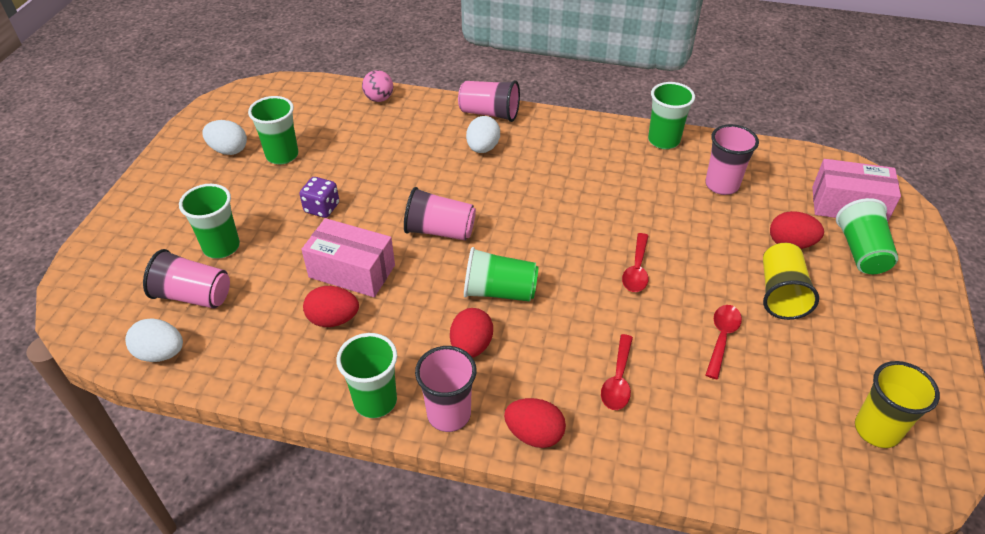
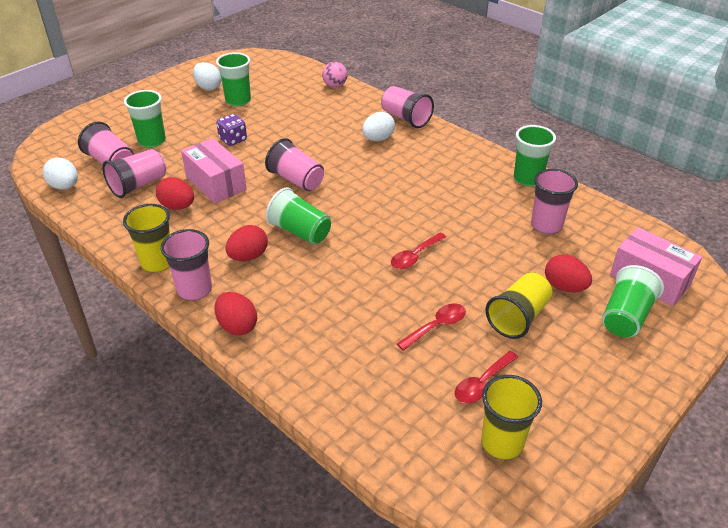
camera: 30 degrees right, 5 degrees down
green cup [336,333,397,418] -> yellow cup [123,204,170,273]
red spoon [601,334,633,410] -> red spoon moved to [455,351,518,404]
none -> pink cup [102,149,166,198]

